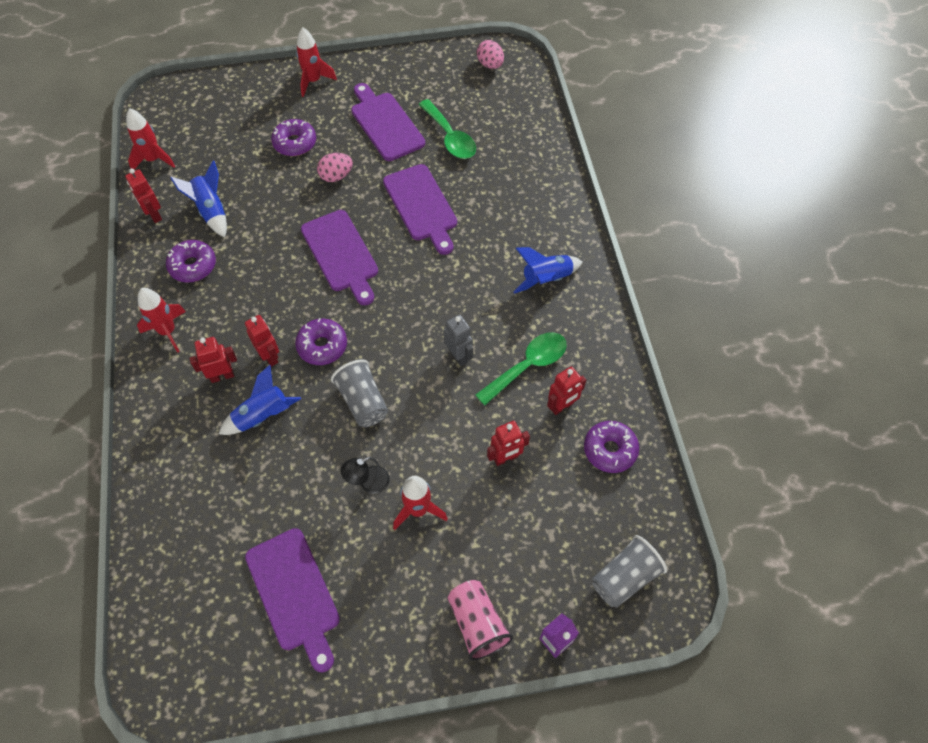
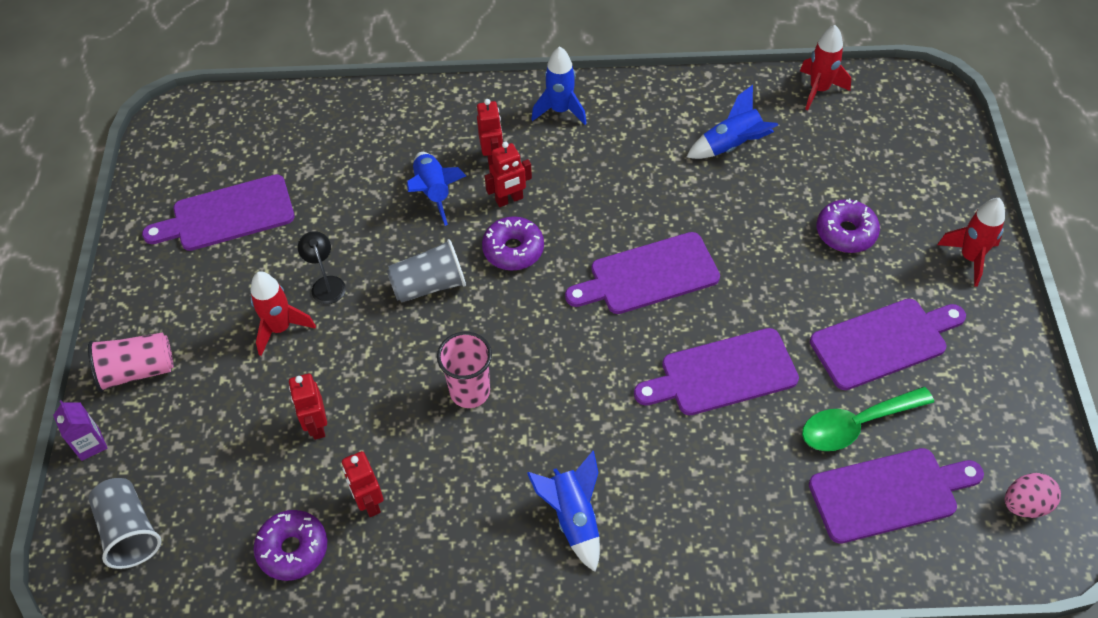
camera: 100 degrees right, 5 degrees down
red robot [125,169,162,223] -> none
red rocket [137,288,186,353] -> blue rocket [531,46,587,125]
purple donut [166,240,216,283] -> none
pink egg [317,153,353,182] -> none
grey robot [444,315,473,366] -> pink cup [437,332,492,408]
green spoon [475,332,567,405] -> none
none -> purple cutting board [809,448,984,544]

